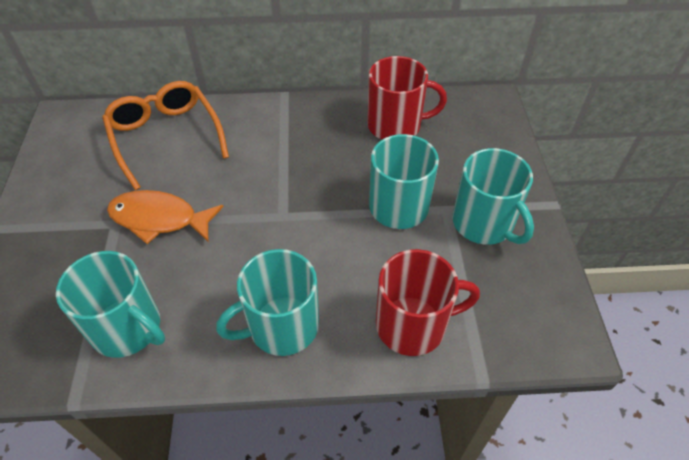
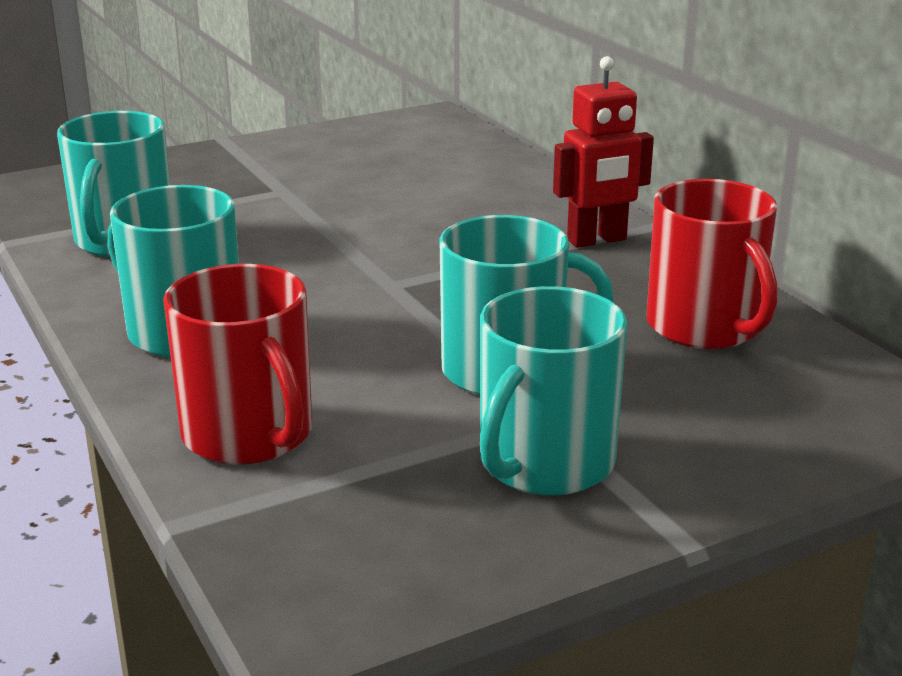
camera: 65 degrees right, 25 degrees down
orange glasses [102,81,229,190] -> none
orange fish [107,190,224,244] -> none
none -> red robot [553,56,654,248]

